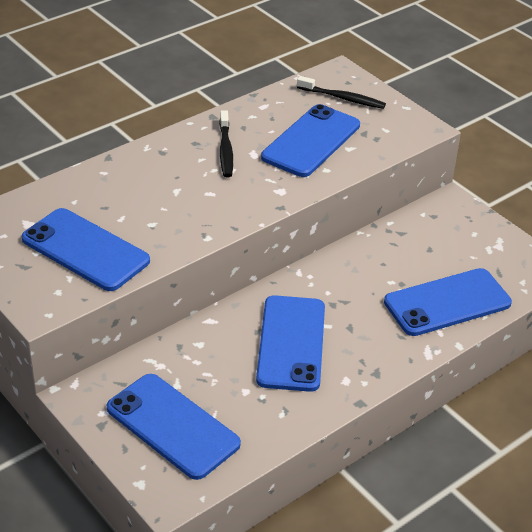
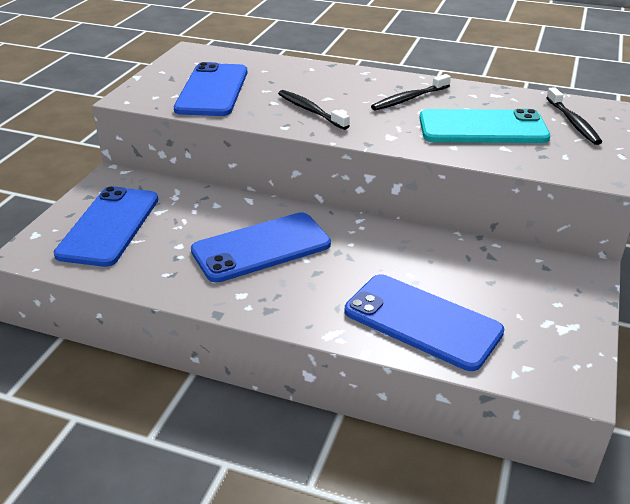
camera: 60 degrees right, 5 degrees down
blue phone [261,104,360,177] -> turquoise phone [419,109,550,143]
none -> black toothbrush [278,90,350,130]

